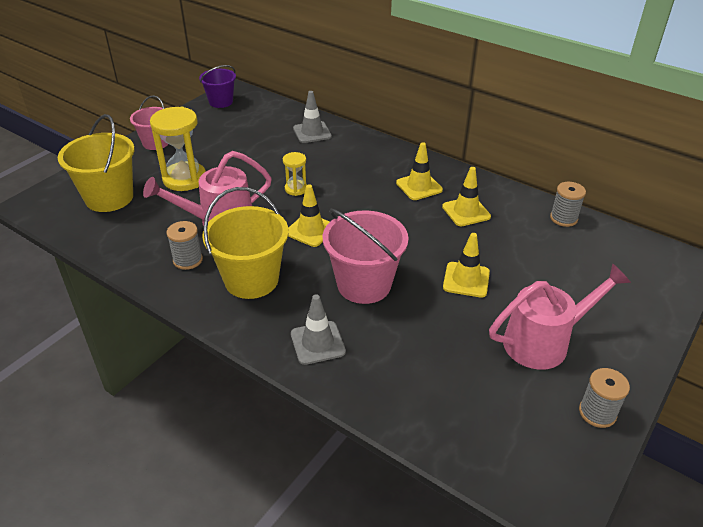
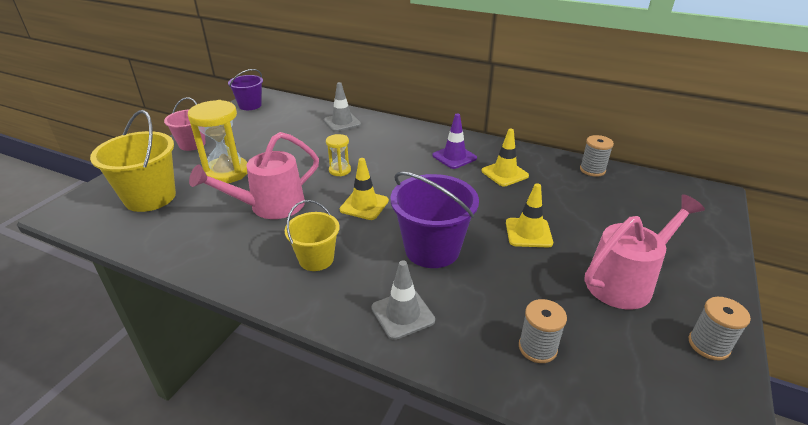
camera: 10 degrees left, 5 degrees down
grey spool [166,221,203,270] -> grey spool moved to [519,299,567,363]
yellow bucket [202,187,289,299] -> yellow bucket [285,200,340,271], size x0.62
pink bucket [323,209,408,304] -> purple bucket [391,172,479,268]
yellow traffic cone [396,142,443,200] -> purple traffic cone [432,113,477,169]

